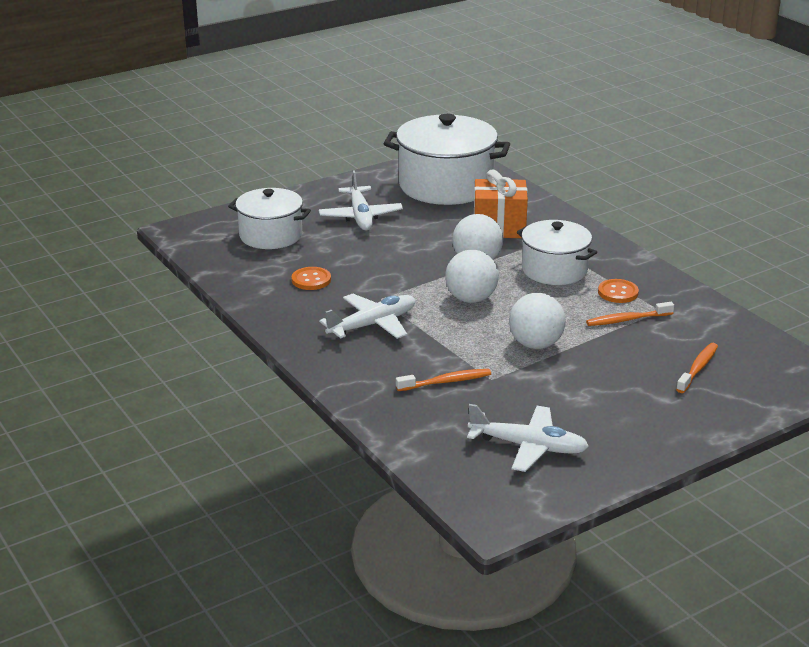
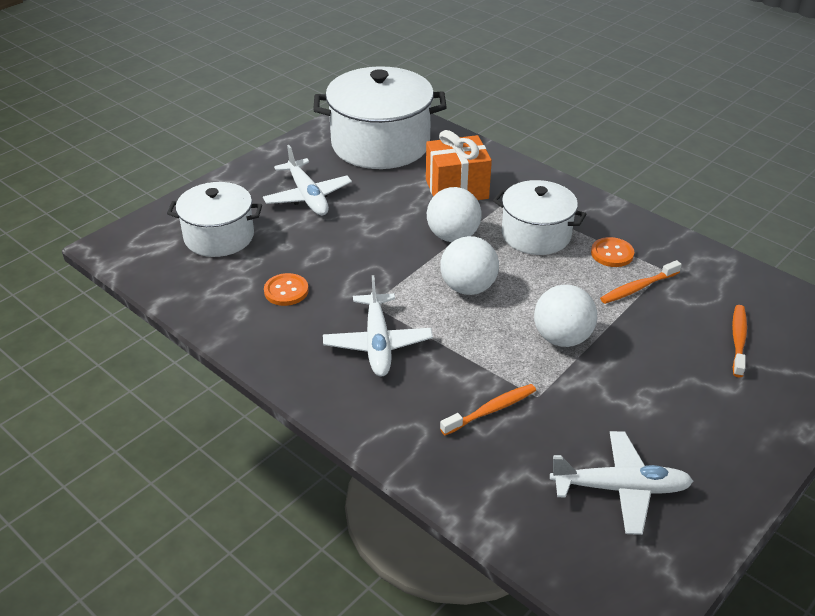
camera: 15 degrees left, 10 degrees up
white plane [319,294,416,339] -> white plane turned 135 degrees clockwise [323,275,433,376]

